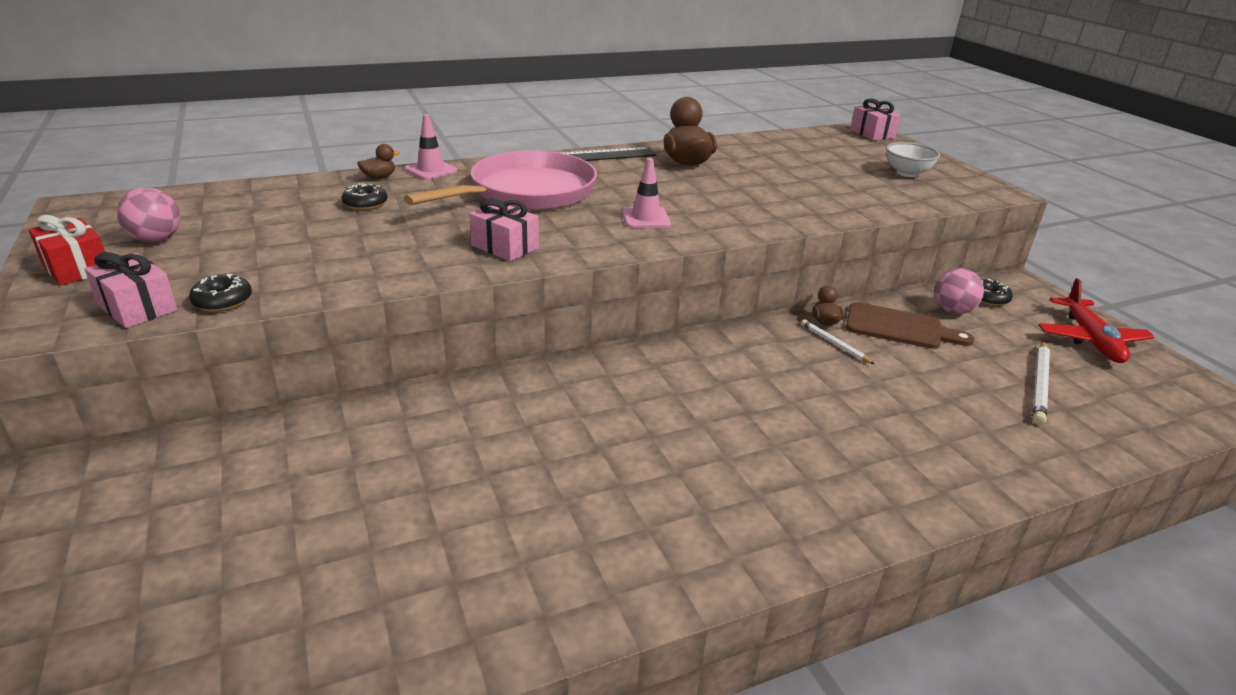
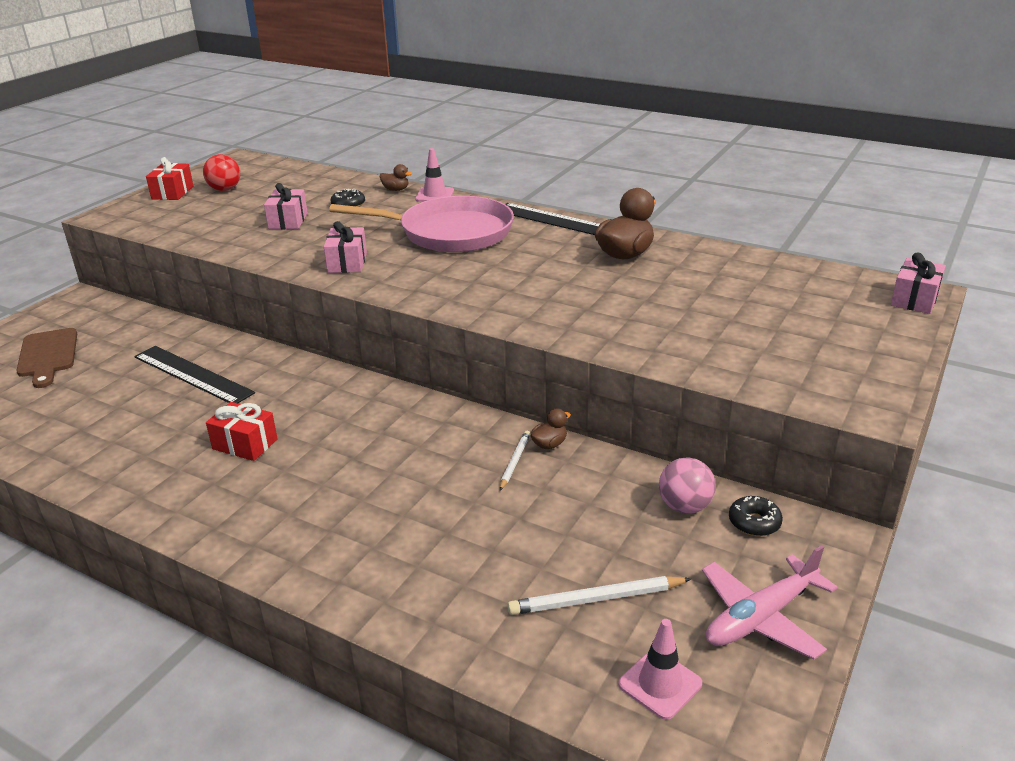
camera: 55 degrees right, 0 degrees up
pink gift [84,252,177,328] -> pink gift moved to [264,183,308,229]
pink ball [117,187,180,243] -> red ball [203,154,240,191]
black donut [189,274,252,312] -> none
pink traffic cone [622,158,671,228] -> pink traffic cone moved to [618,619,702,720]
brown cutting board [846,302,974,349] -> brown cutting board moved to [16,328,77,388]
white bowl [886,142,940,177] -> none
red plane [1038,278,1155,363] -> pink plane [702,545,837,660]
none -> black ruler [134,346,255,403]
none -> red gift [206,402,278,461]

